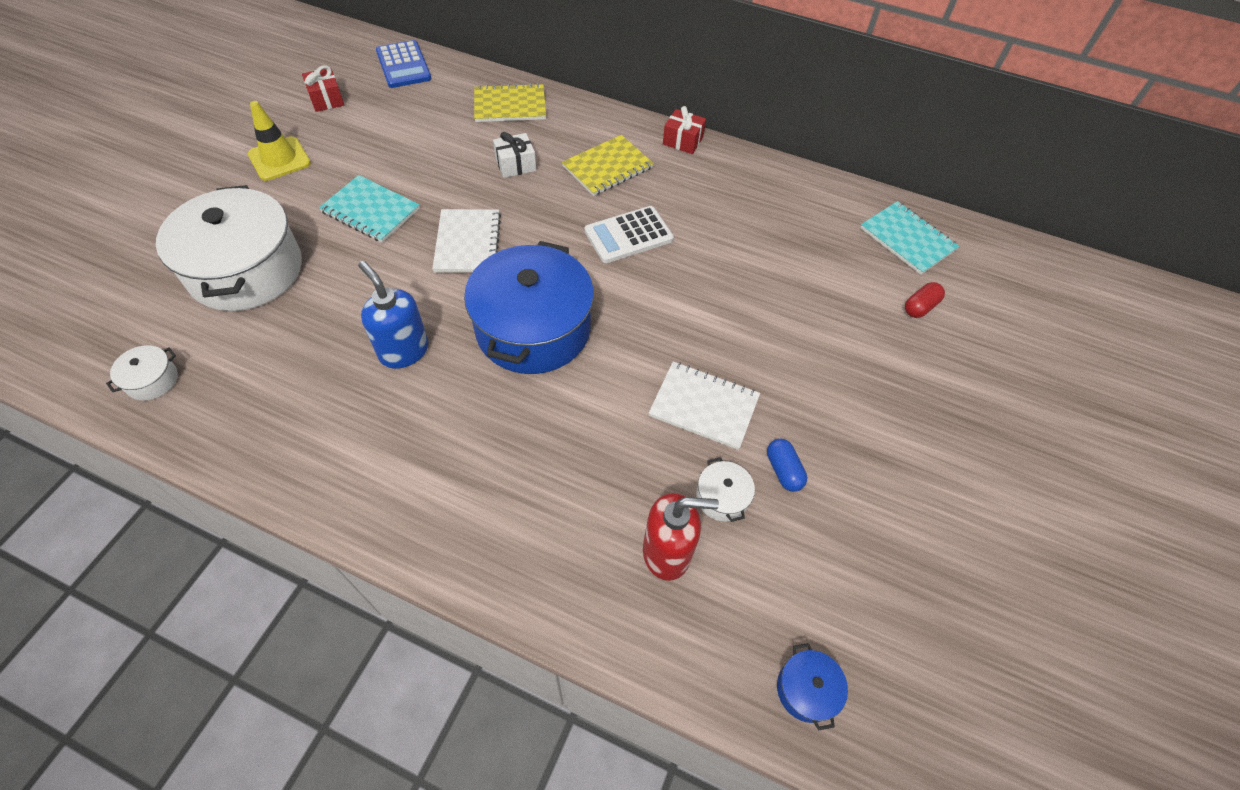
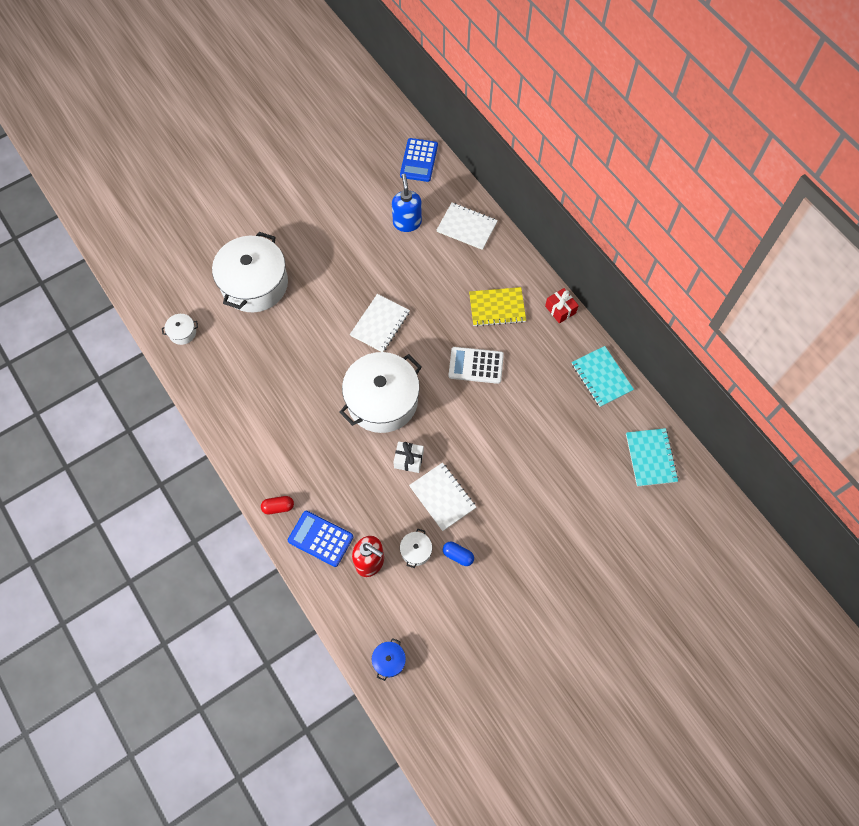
camera: 35 degrees right, 10 degrees up
yellow traffic cone [248,101,311,181] -> none
red gift [302,65,344,112] -> none
turquoise notebook [319,175,420,243] -> turquoise notebook moved to [572,346,634,407]
blue soap dispenser [358,261,429,369] -> blue soap dispenser moved to [392,174,422,232]
blue pot [464,241,594,374] -> white pot [339,352,422,433]
yellow notebook [474,83,546,122] -> white notebook [437,203,498,250]
white gift [493,132,536,178] -> white gift moved to [393,441,424,473]
blue capsule [767,439,807,492] -> blue capsule turned 75 degrees counterclockwise [443,542,474,566]
red capsule [905,282,945,318] -> red capsule moved to [261,496,294,514]
none -> blue calculator [288,511,353,567]

